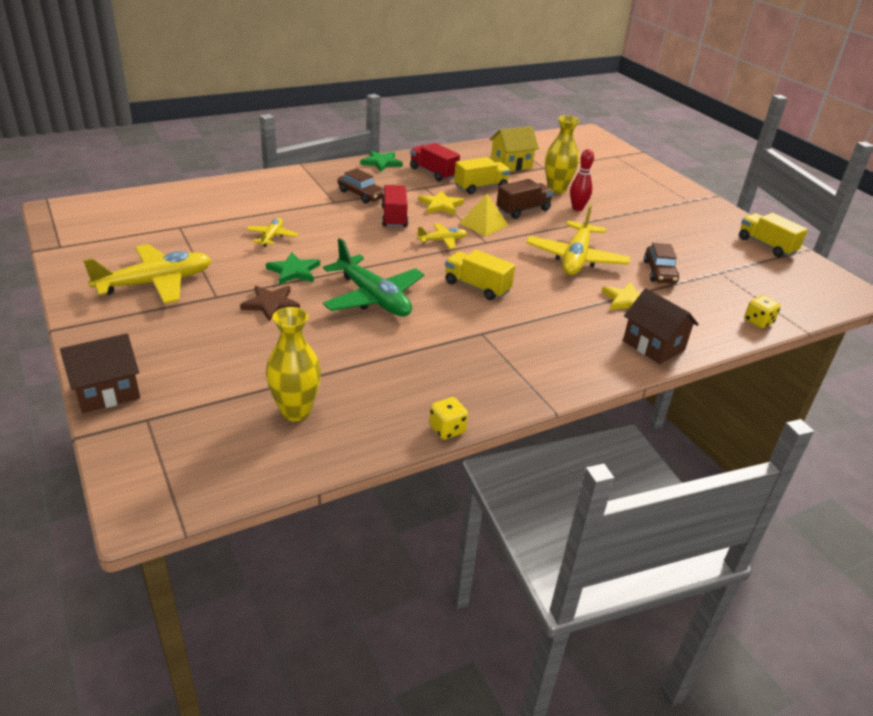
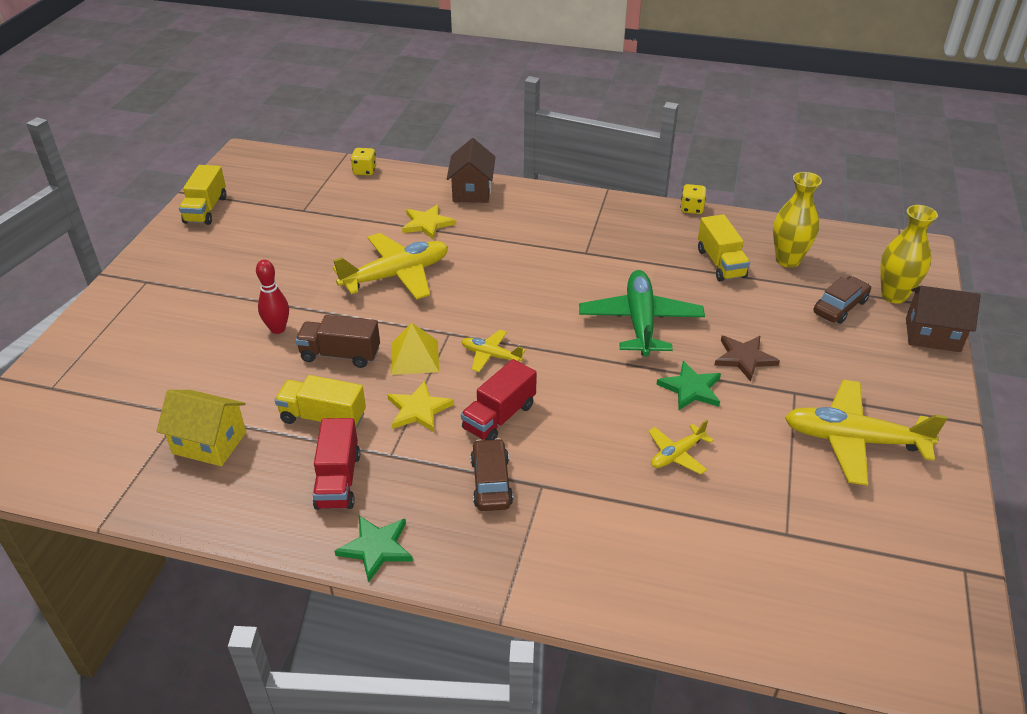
camera: 135 degrees left, 5 degrees up
yellow truck [445,250,515,300] -> yellow truck moved to [698,214,750,282]
yellow vase [545,115,580,194] -> yellow vase moved to [880,205,938,303]
brown car [644,243,679,284] -> brown car moved to [813,276,871,324]

